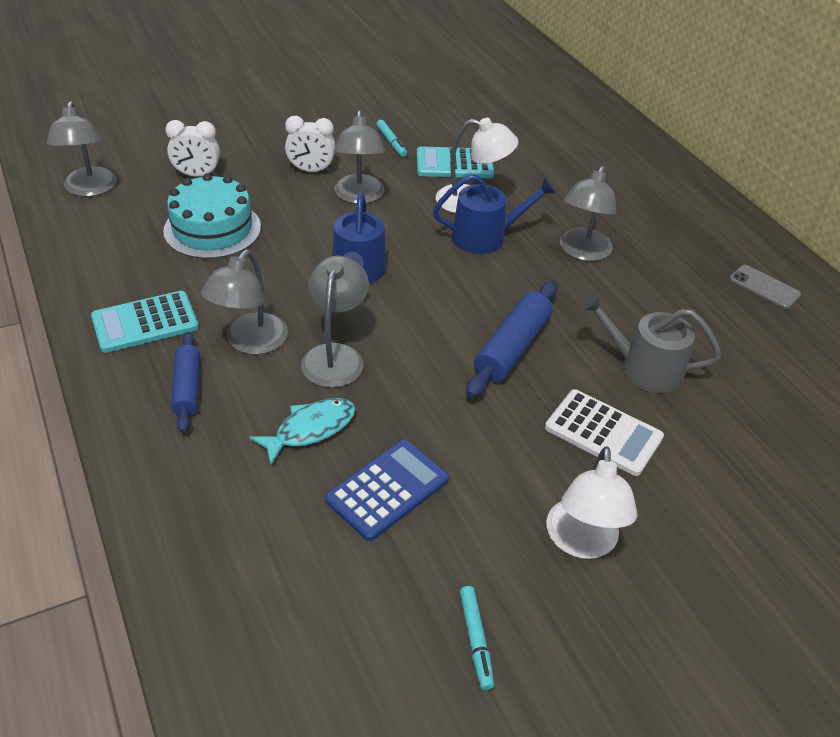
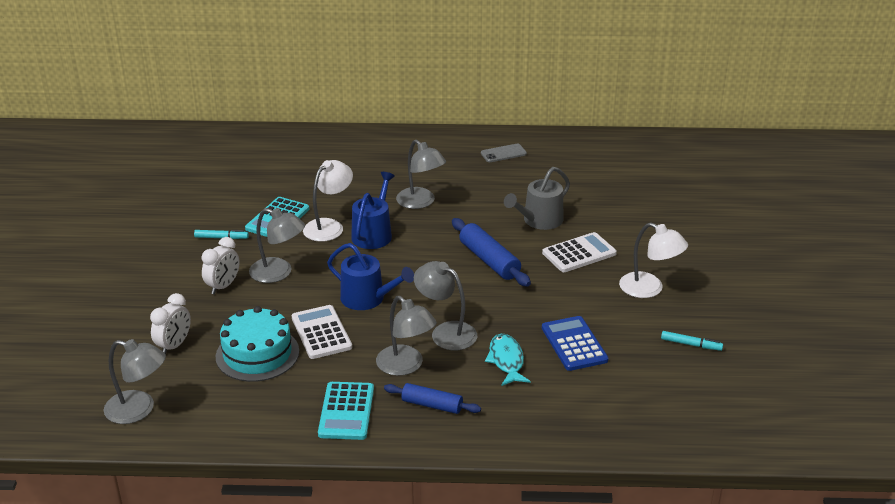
camera: 60 degrees left, 10 degrees down
none -> white calculator [292,305,352,359]

